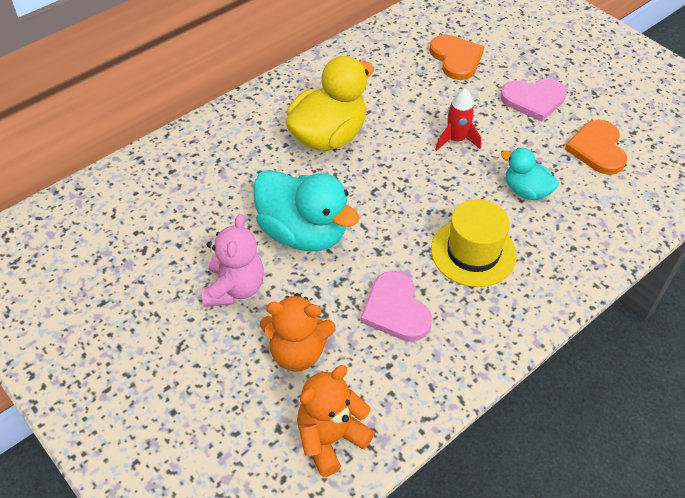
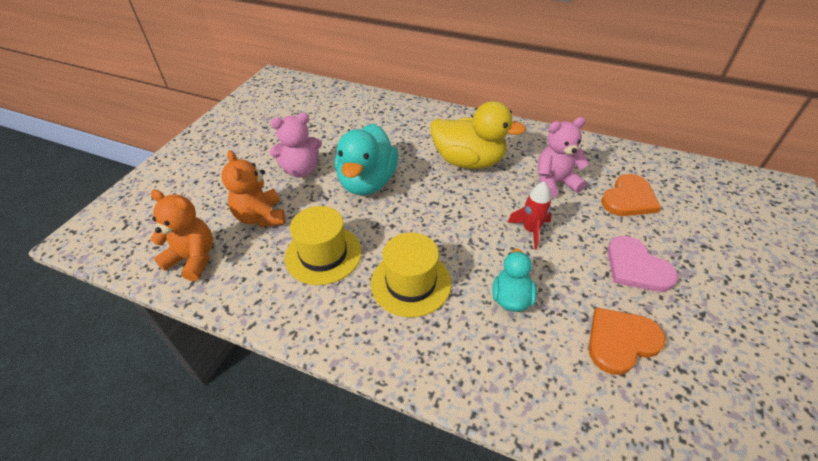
camera: 65 degrees right, 5 degrees down
pink heart [361,271,433,342] -> yellow hat [285,206,362,285]
none -> pink teddy bear [538,117,589,198]

